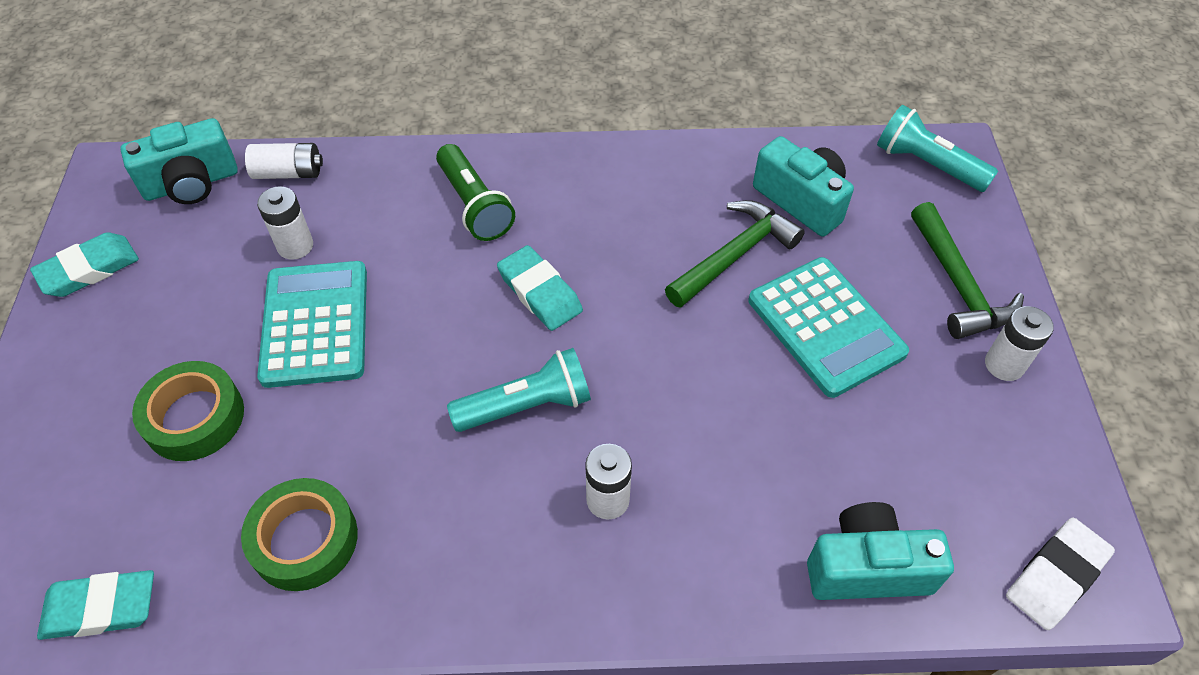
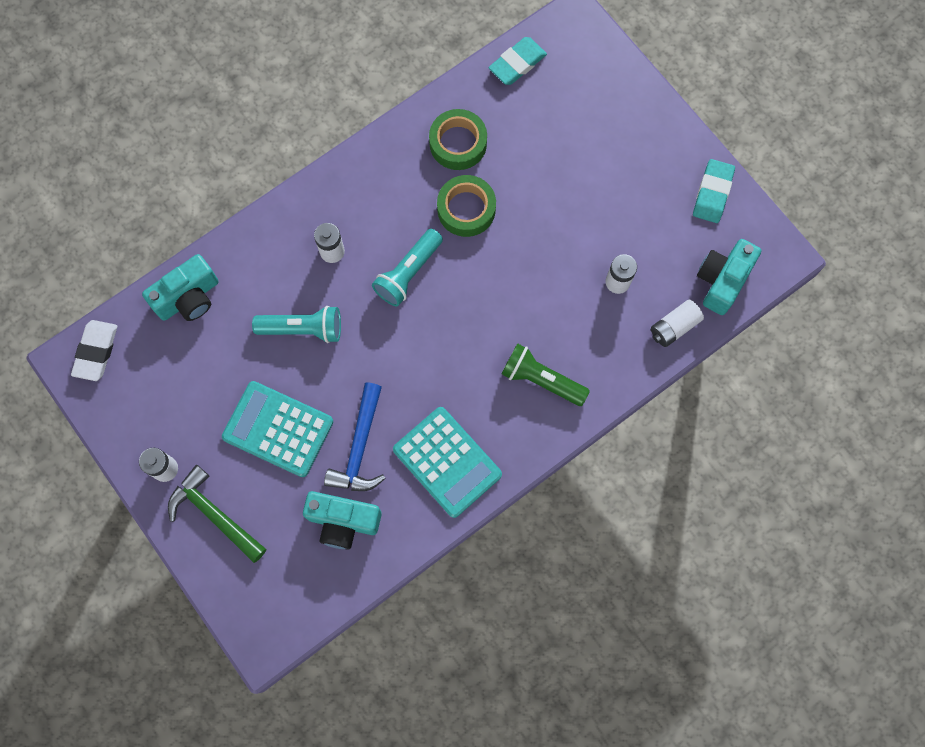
camera: 145 degrees right, 20 degrees up
green tape [132,361,244,461] -> green tape moved to [437,175,496,237]
turquoise calculator [257,261,367,388] -> turquoise calculator moved to [393,407,502,518]
turquoise eraser [497,245,583,331] -> none
green hammer [665,200,805,308] -> blue hammer [324,383,386,491]
turquoise flashlight [877,105,998,192] -> turquoise flashlight moved to [252,306,341,343]

